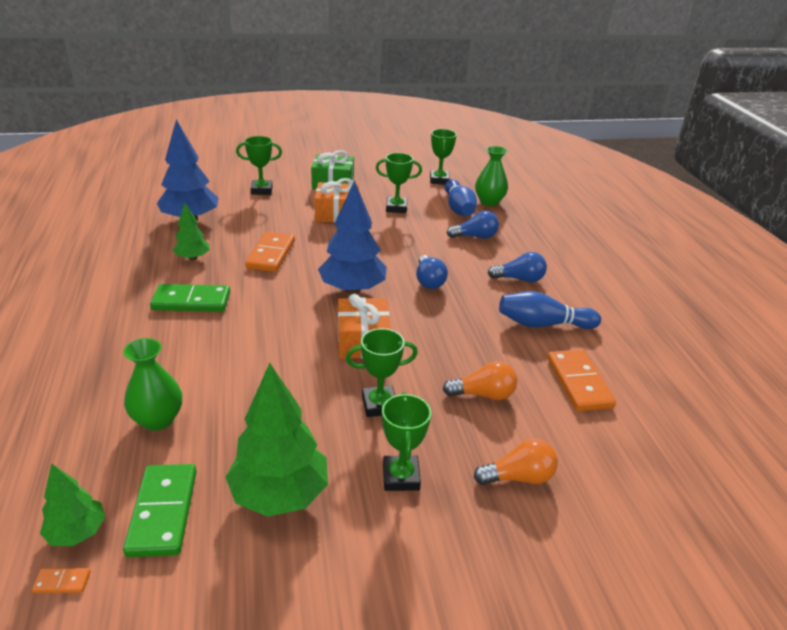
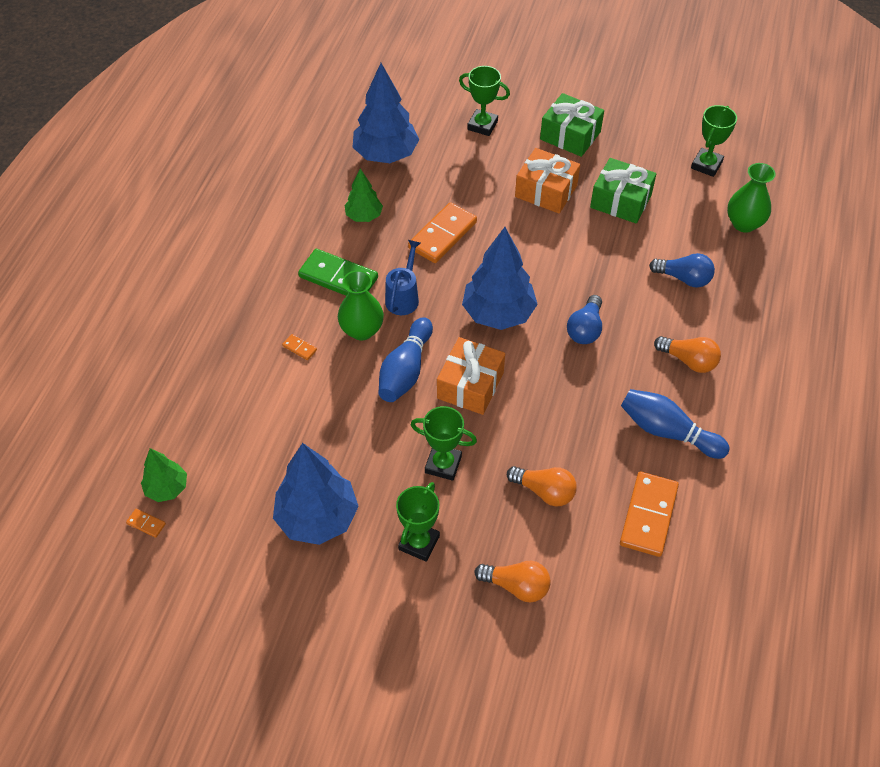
camera: 30 degrees right, 20 degrees up
green vase [123,338,182,431] -> green vase moved to [338,270,384,340]
green domino [123,464,197,557] -> none
green tree [226,363,328,517] -> blue tree [273,443,359,545]
green trophy [376,153,422,213] -> green gift [590,158,656,223]
blue bowling pin [445,179,477,216] -> blue bowling pin moved to [379,317,433,402]
blue light bulb [488,252,547,282] -> orange light bulb [654,336,721,373]
none -> orange domino [282,334,317,360]
none -> blue watering can [385,240,421,315]

